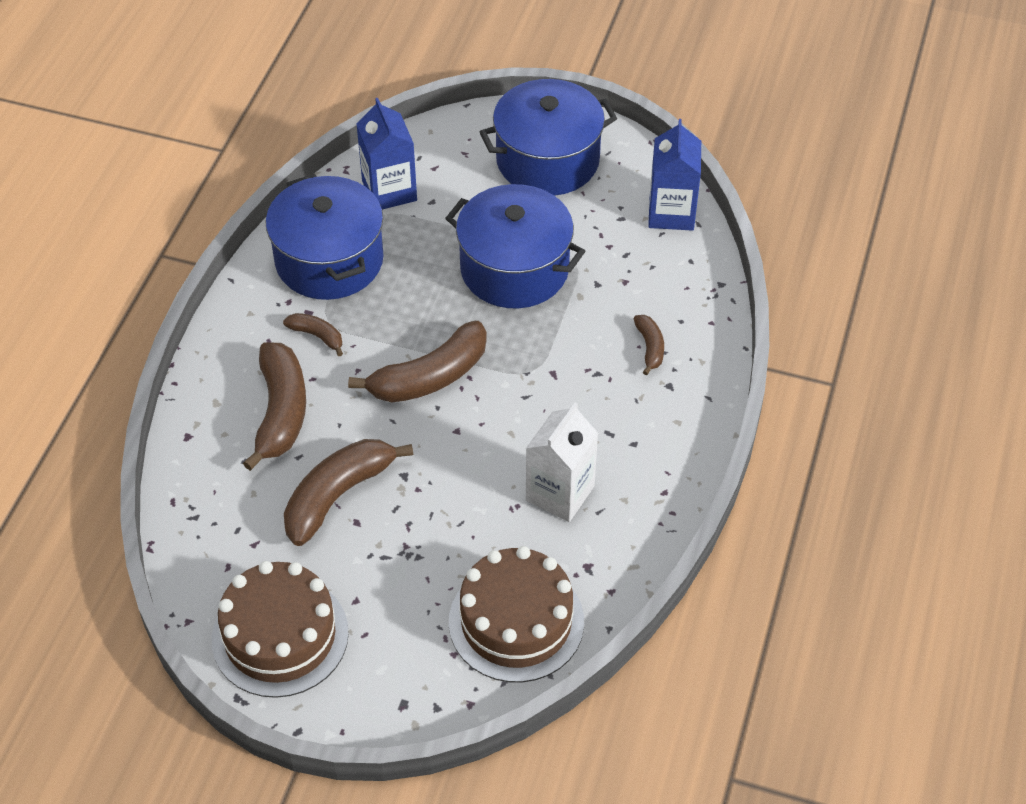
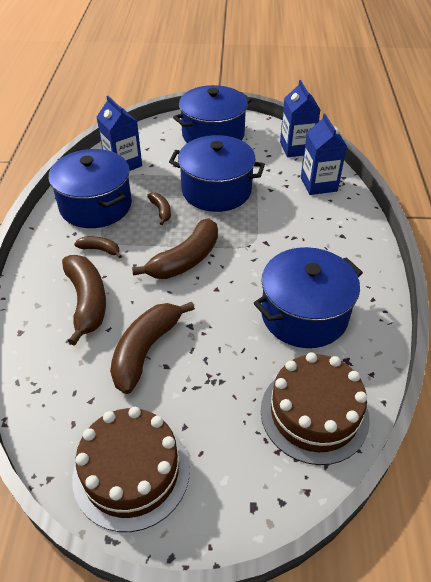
camera: 15 degrees left, 5 degrees down
white carton [526,403,598,522] -> blue pot [254,247,363,348]
brown banana [634,315,664,375] -> brown banana moved to [147,192,171,225]
none -> blue carton [301,114,347,195]

